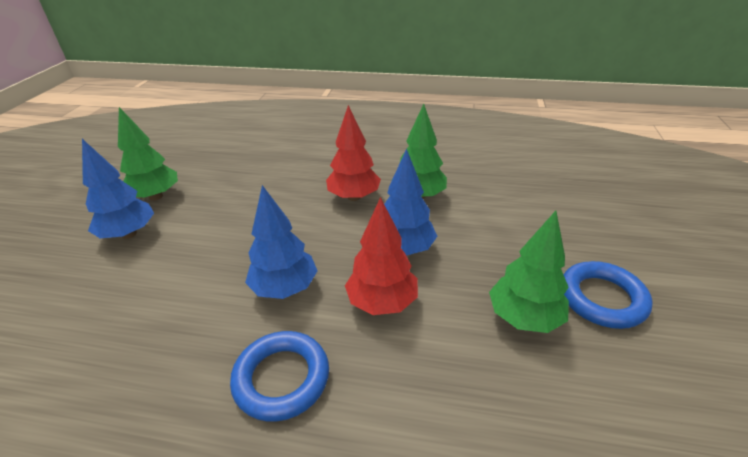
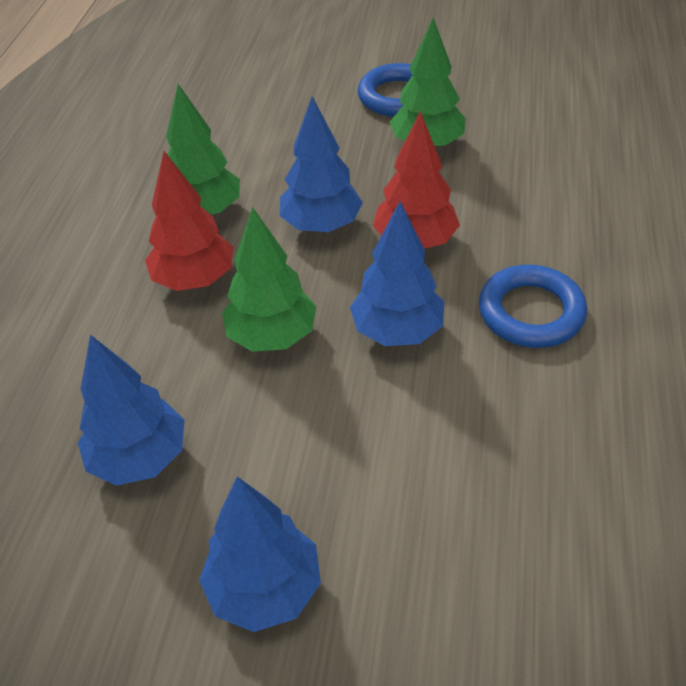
camera: 90 degrees left, 10 degrees up
green tree [118,107,178,200] -> green tree moved to [222,207,317,352]
none -> blue tree [78,335,184,486]

